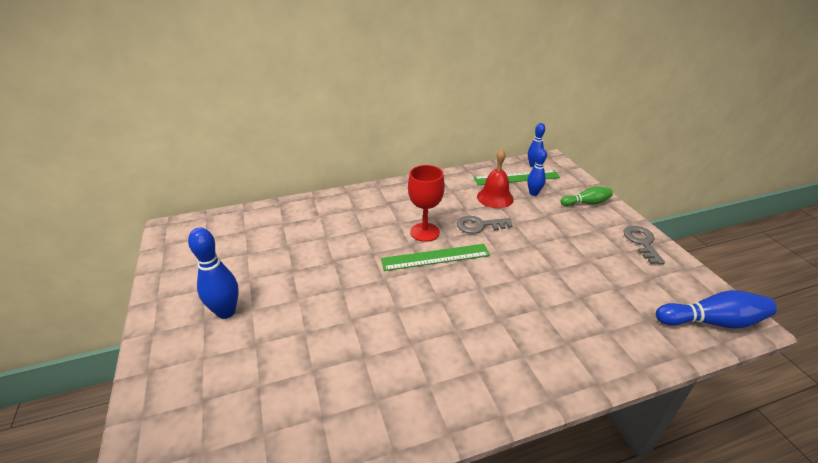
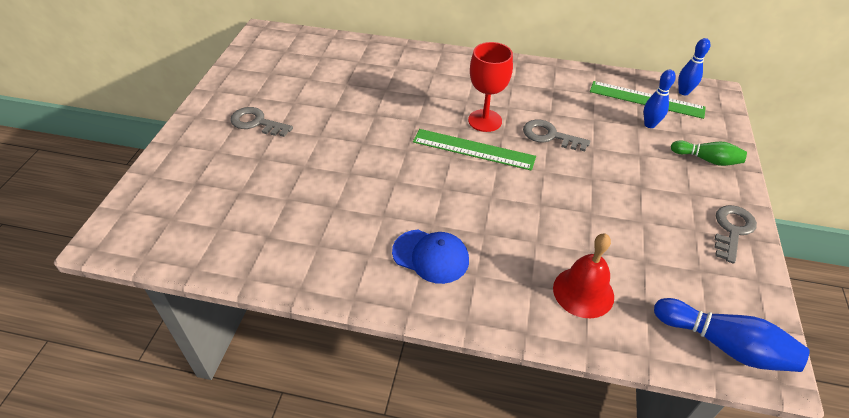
camera: 30 degrees right, 10 degrees up
blue bowling pin [188,227,239,319] -> grey key [231,107,293,137]
red bell [477,149,514,208] -> red bell moved to [553,234,614,318]
none -> blue cap [392,230,469,284]

